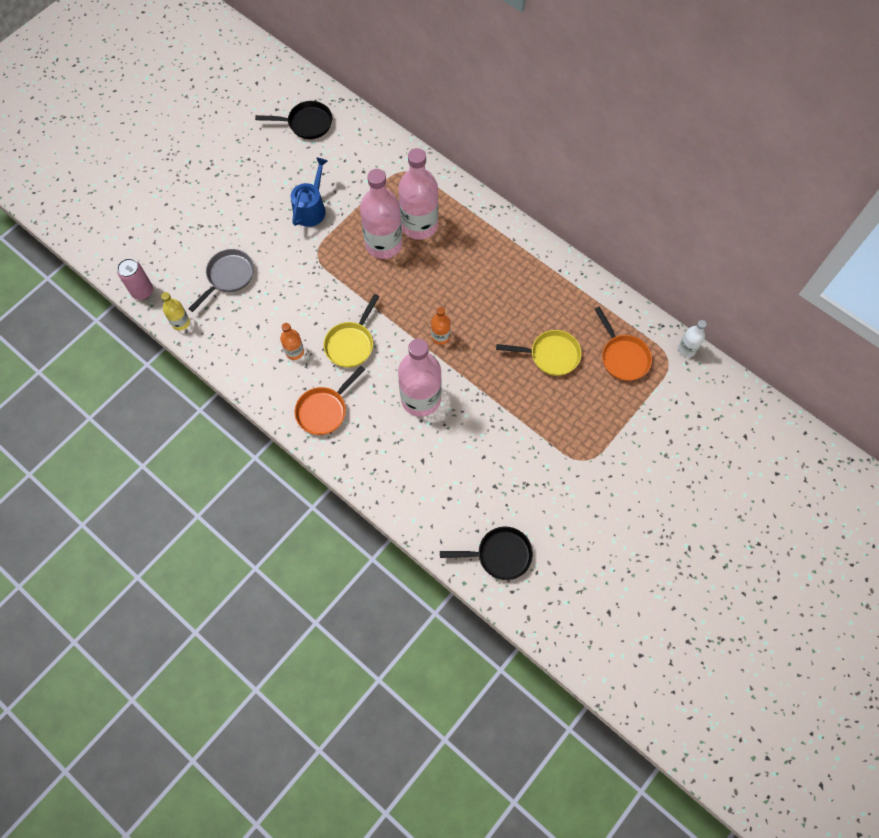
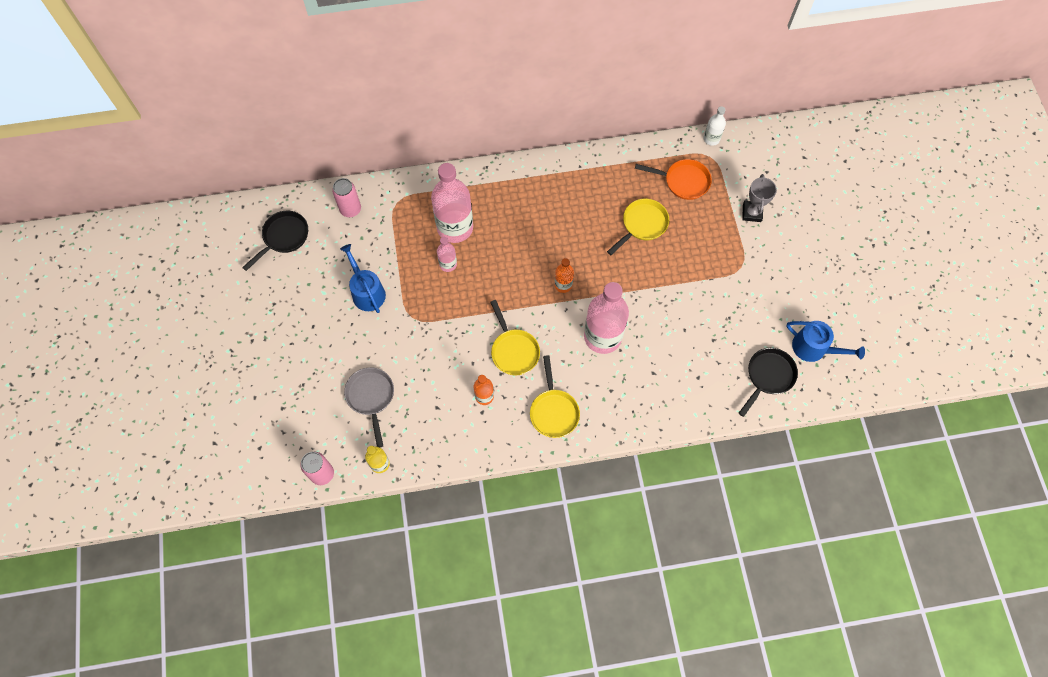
camera: 50 degrees left, 0 degrees up
orange pan [295,366,365,435] -> yellow pan [530,355,580,438]
pink bottle [360,169,402,259] -> pink bottle [437,237,457,272], size x0.48
none -> pink can [332,178,361,217]
none -> grey trophy [742,174,777,222]
none -> blue watering can [787,321,865,362]

